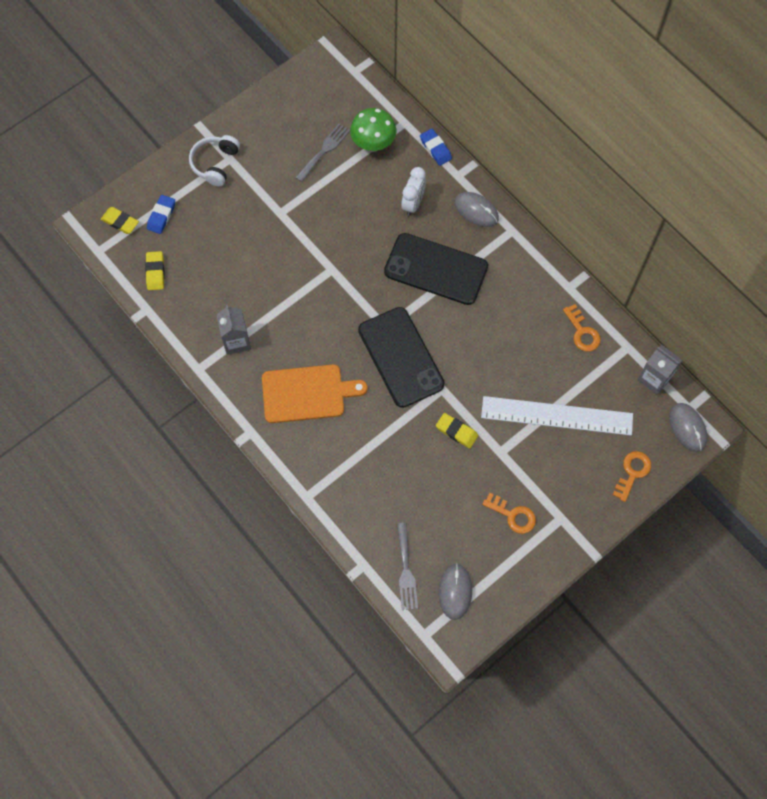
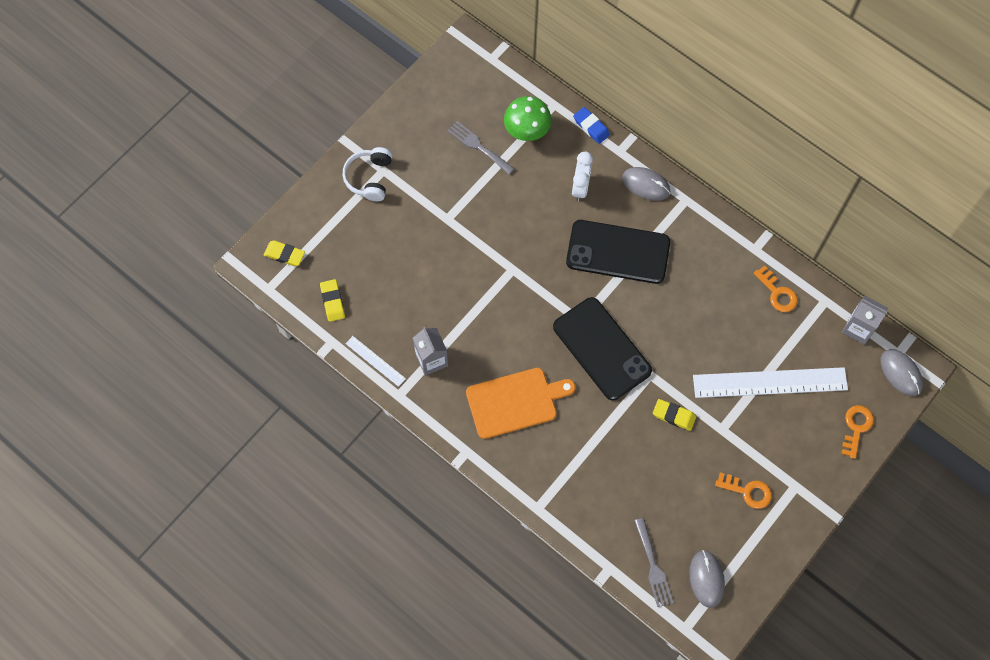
camera: 10 degrees left, 0 degrees up
blue eraser [147,195,175,234] -> none
grey fork [295,123,350,182] -> grey fork turned 75 degrees counterclockwise [448,121,515,175]
none -> white ruler [346,336,406,387]

